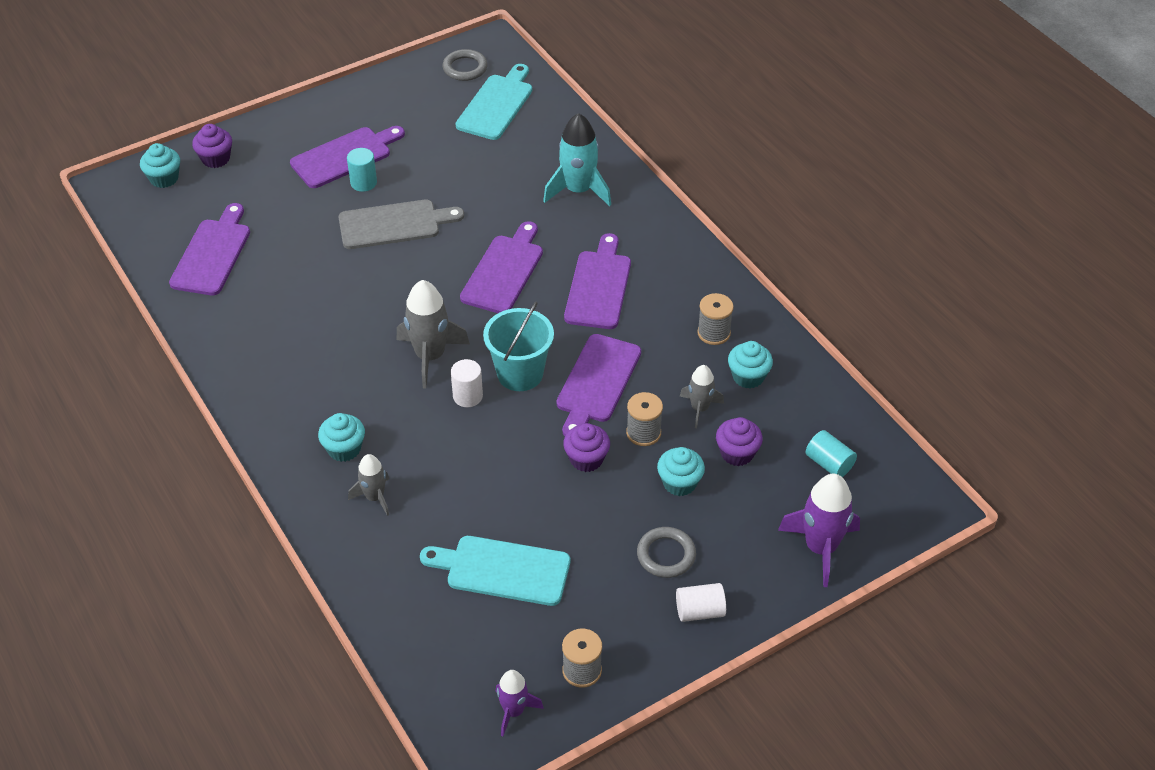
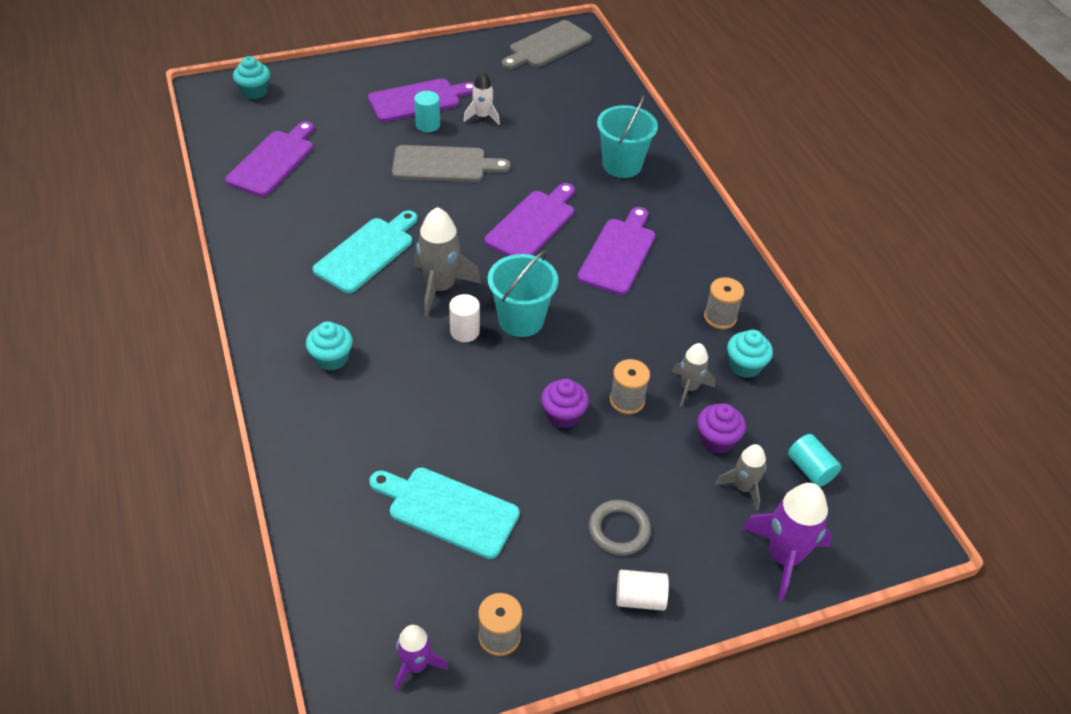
camera: 10 degrees right, 0 degrees up
purple cupcake [192,124,232,168] -> none
grey rocket [348,454,389,516] -> grey rocket moved to [715,444,766,511]
grey ring [443,49,488,81] -> grey cutting board [502,20,592,69]
turquoise cutting board [455,64,532,140] -> turquoise cutting board moved to [313,210,418,293]
turquoise rocket [543,113,611,206] -> turquoise bucket [597,95,658,178]
purple cutting board [556,334,641,436] -> none
turquoise cupcake [657,447,705,496] -> none
none -> white rocket [463,71,500,125]

